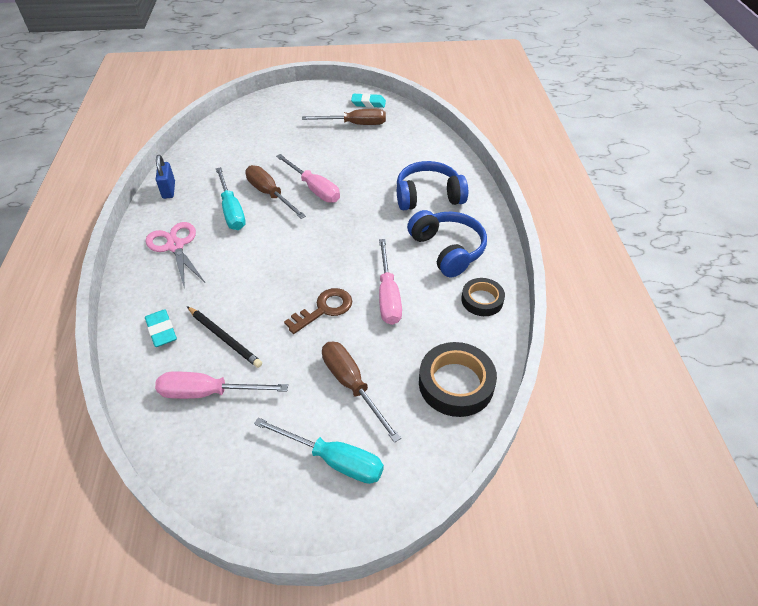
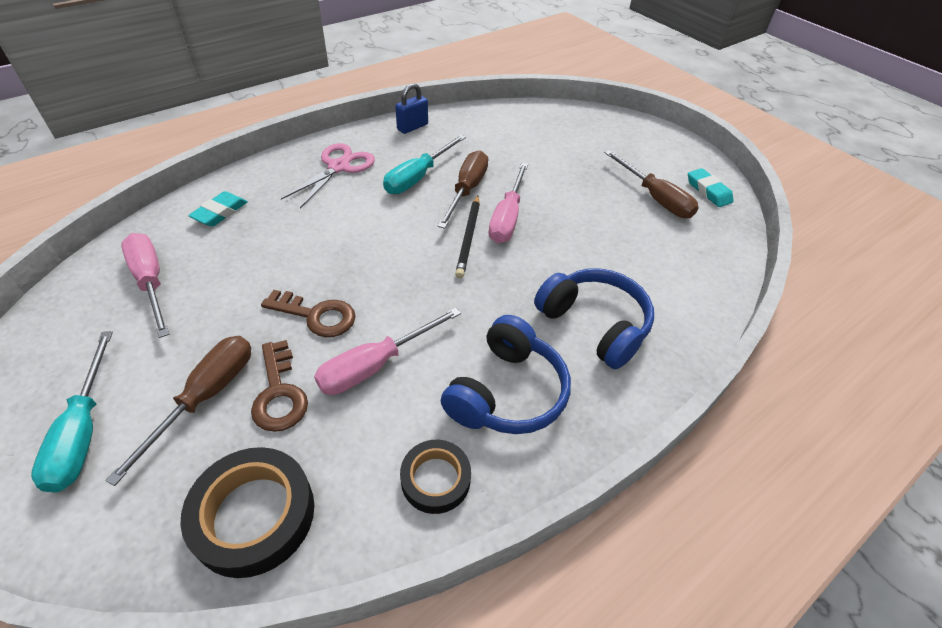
camera: 55 degrees right, 0 degrees up
black pencil [187,306,262,368] -> black pencil moved to [455,195,480,278]
none -> brown key [251,340,308,432]

